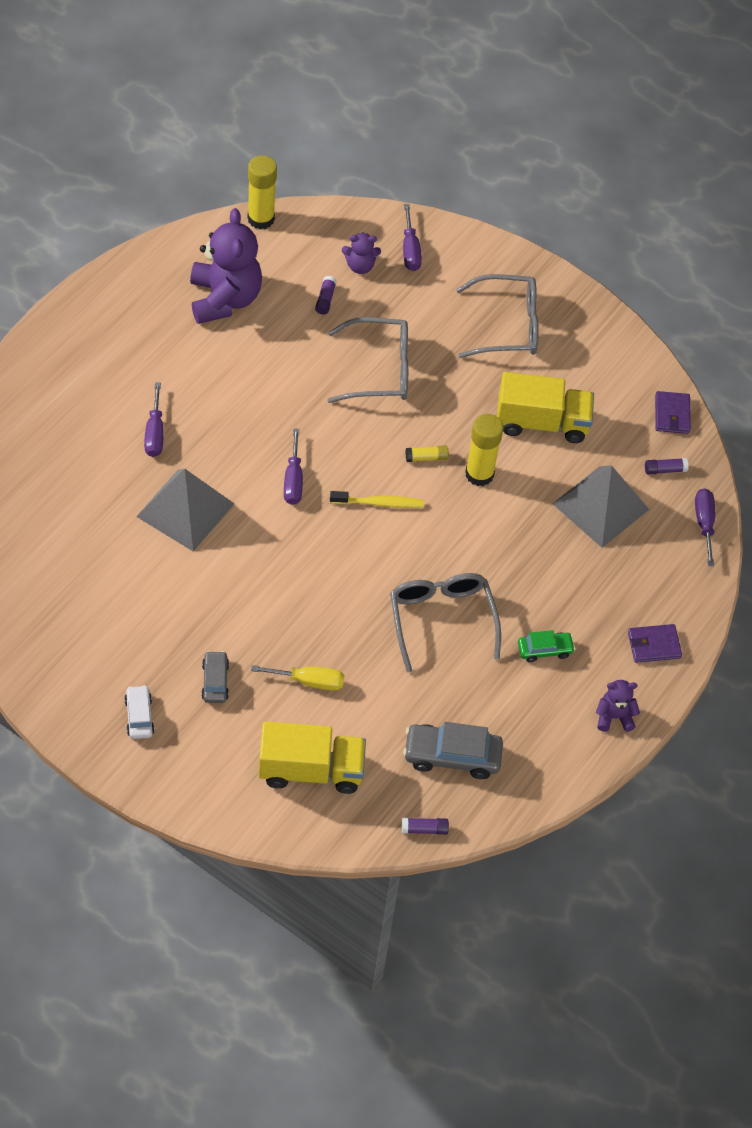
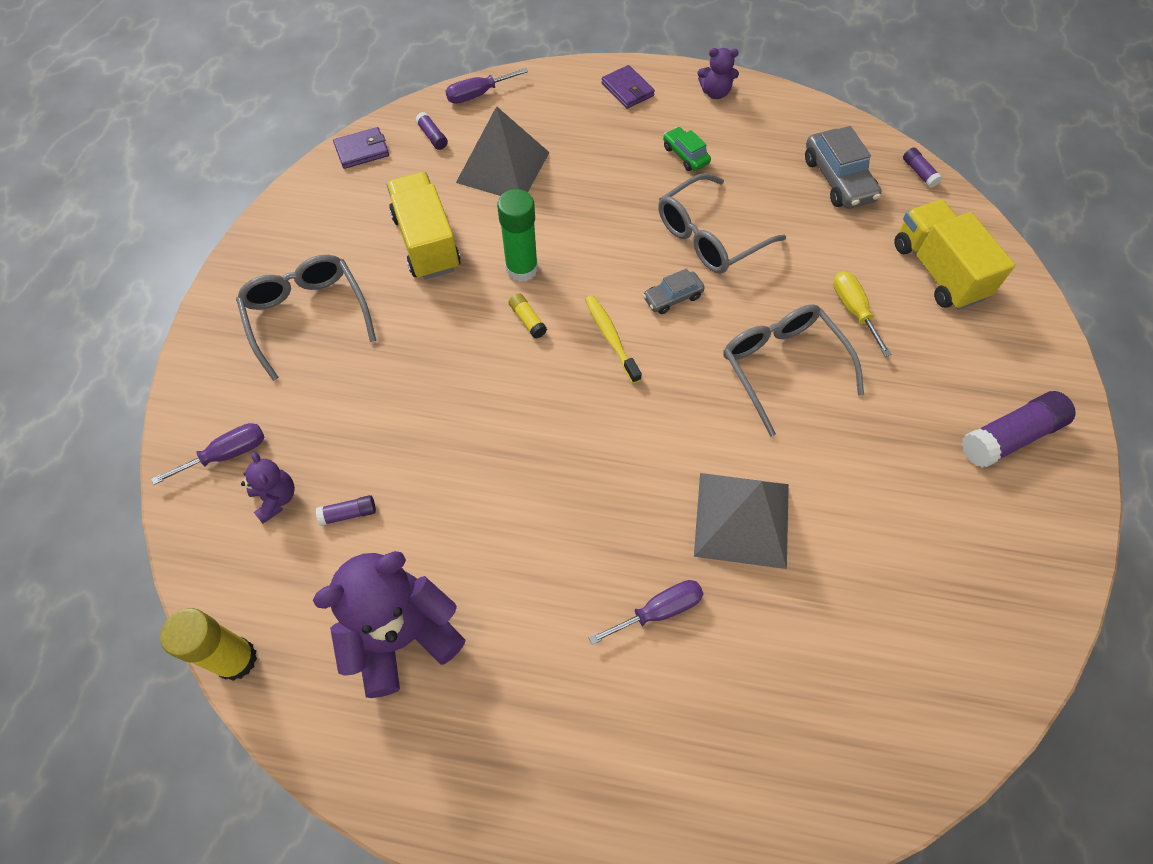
camera: 110 degrees left, 5 degrees up
white car [124,685,155,739] -> purple glue stick [962,391,1076,468]
grey car [201,651,229,703] -> grey car moved to [643,268,705,314]
purple screwdriver [284,429,303,505] -> none
grey glasses [327,317,408,403] -> grey glasses moved to [723,304,864,437]
yellow glue stick [465,414,503,486] -> green glue stick [497,189,538,282]
purple teddy bear [596,680,640,732] -> purple teddy bear turned 60 degrees counterclockwise [698,48,739,99]

